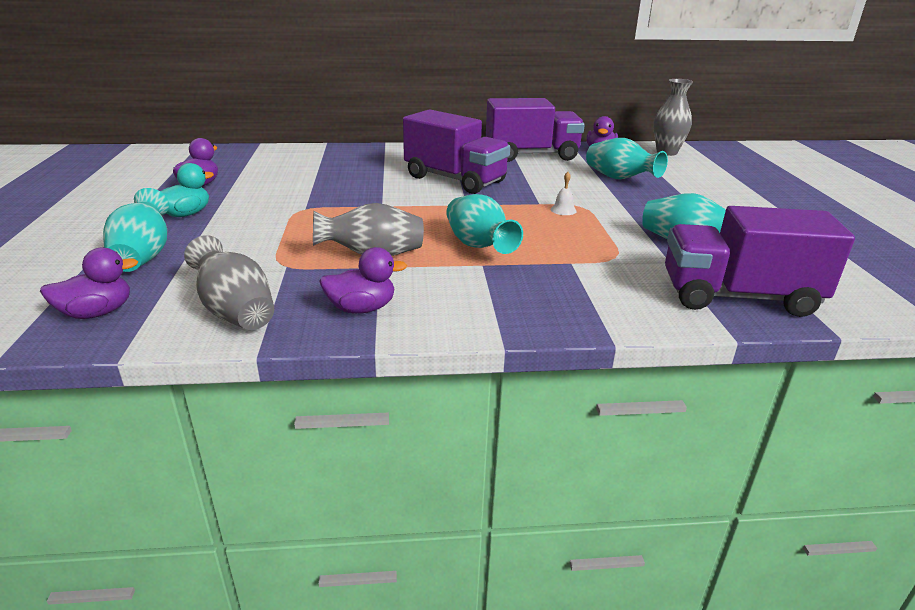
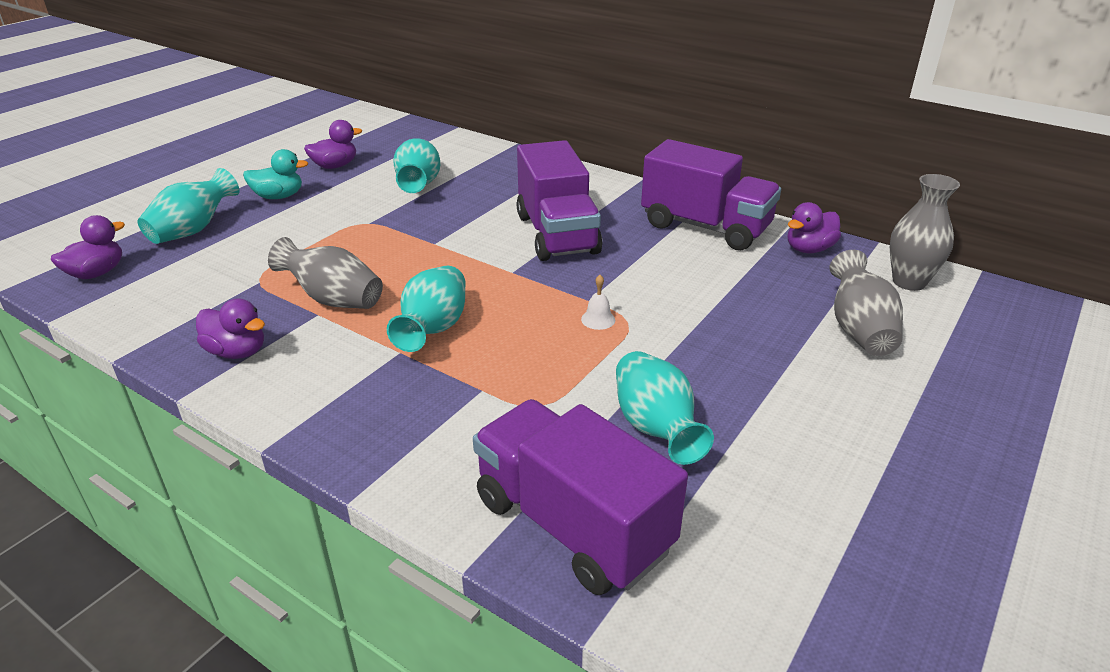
camera: 40 degrees right, 5 degrees up
purple duck [40,248,138,319] -> purple duck turned 60 degrees counterclockwise [51,215,125,279]
grey vase [184,235,274,330] -> grey vase moved to [830,250,903,356]
turquoise vase [586,138,668,179] -> turquoise vase moved to [393,138,440,193]

